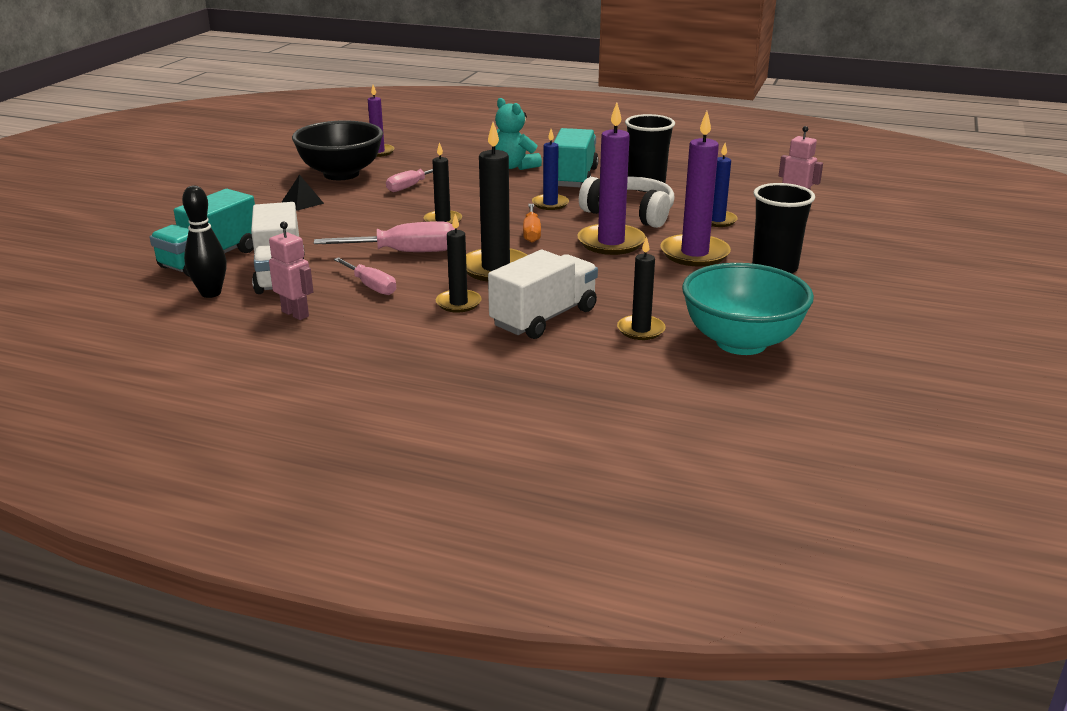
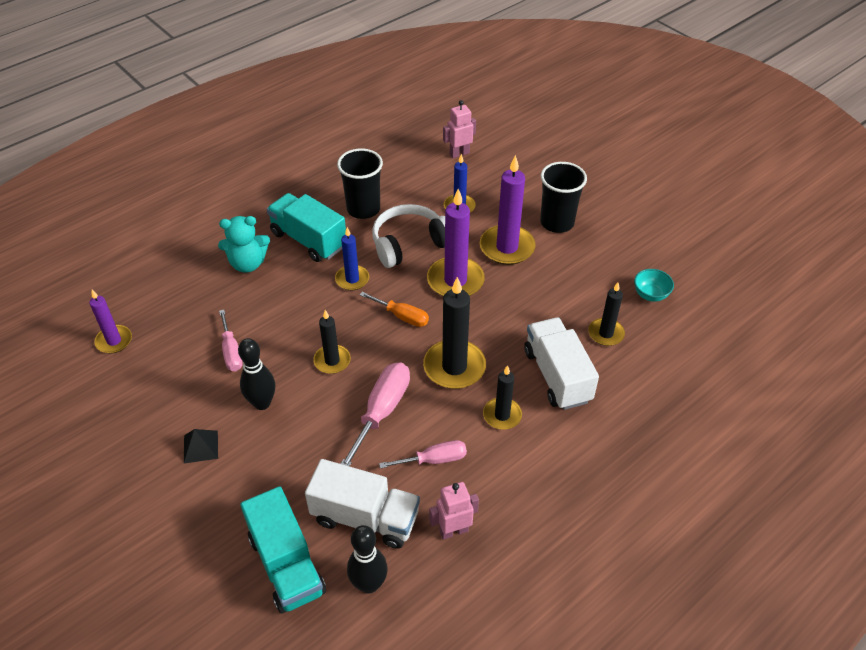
camera: 60 degrees left, 20 degrees up
black bowl [292,120,383,180] -> none
turquoise bowl [682,263,814,355] -> turquoise bowl [634,269,674,302], size x0.44
none -> black bowling pin [238,338,275,410]

